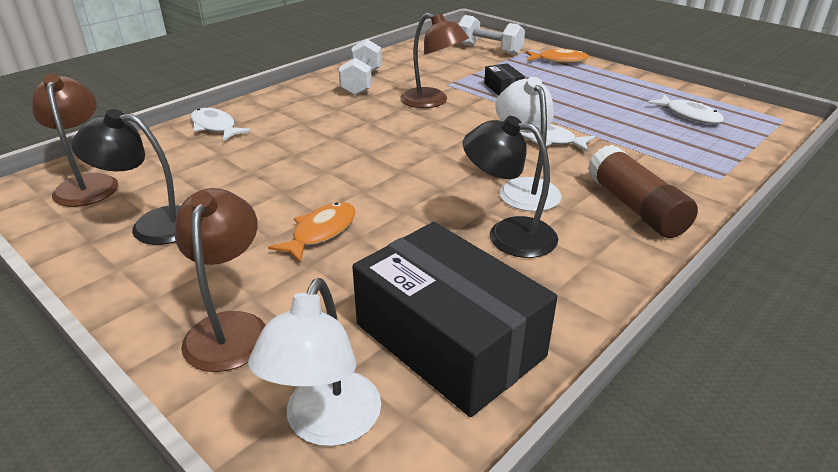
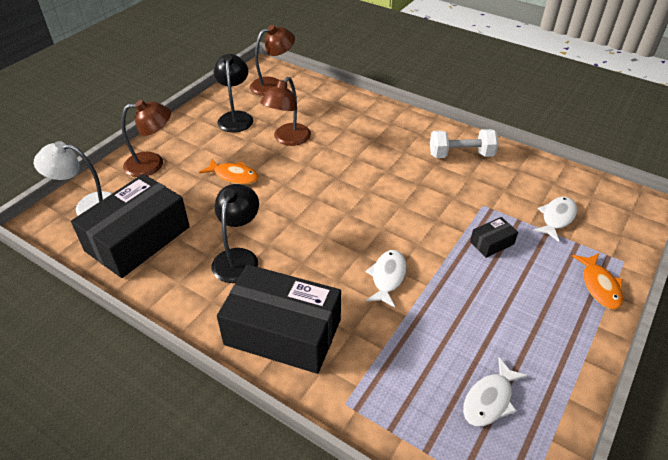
camera: 80 degrees right, 10 degrees up
white fish [191,108,251,141] -> white fish moved to [533,197,577,242]
brown lamp [400,13,469,108] -> brown lamp moved to [260,77,311,146]
white dumbbell [458,15,525,55] -> none
white lamp [495,77,562,212] -> none
brown glue stick [587,145,698,238] -> black box [217,265,341,374]

